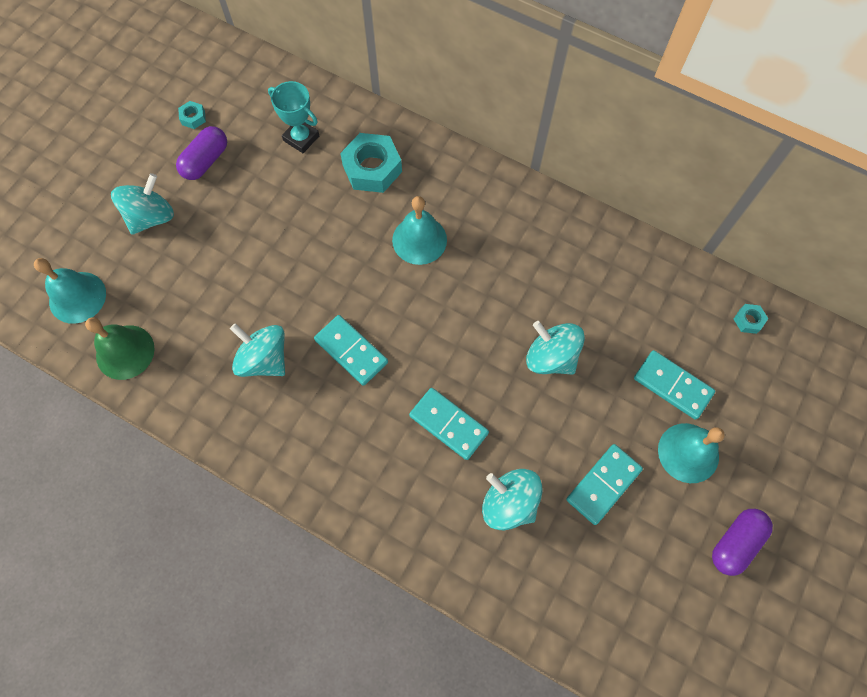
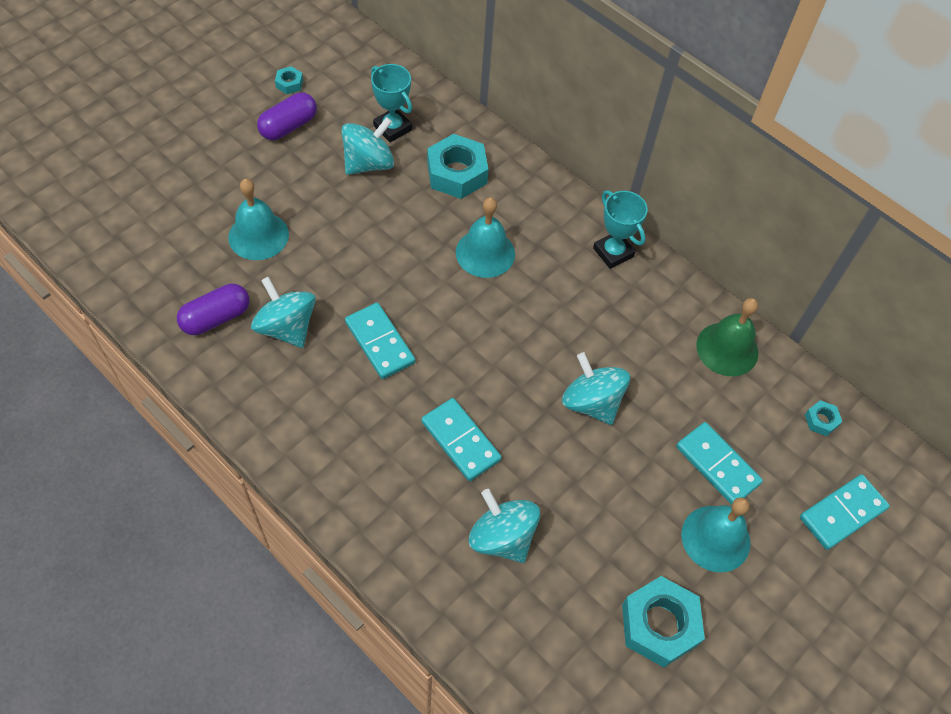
camera: 10 degrees right, 10 degrees down
turquoise bell [34,258,106,324] -> turquoise bell moved to [228,179,289,260]
green bell [85,317,155,380] -> green bell moved to [696,298,759,376]
turquoise spinning top [111,173,174,235] -> turquoise spinning top moved to [341,117,394,175]
turquoise domino [566,444,643,525] -> turquoise domino moved to [800,474,890,550]
purple capsule [712,509,773,576] -> purple capsule moved to [177,284,250,335]
none -> turquoise trophy [593,190,648,269]
none -> turquoise nut [622,576,705,667]

